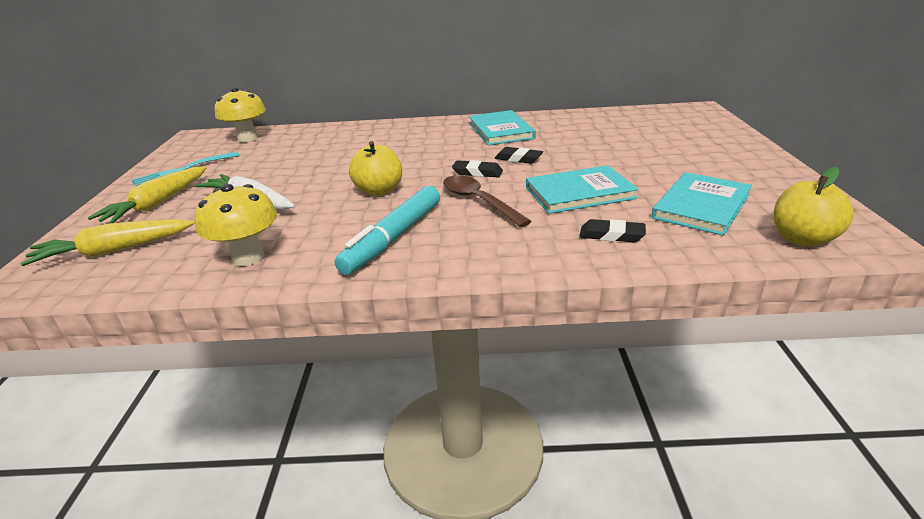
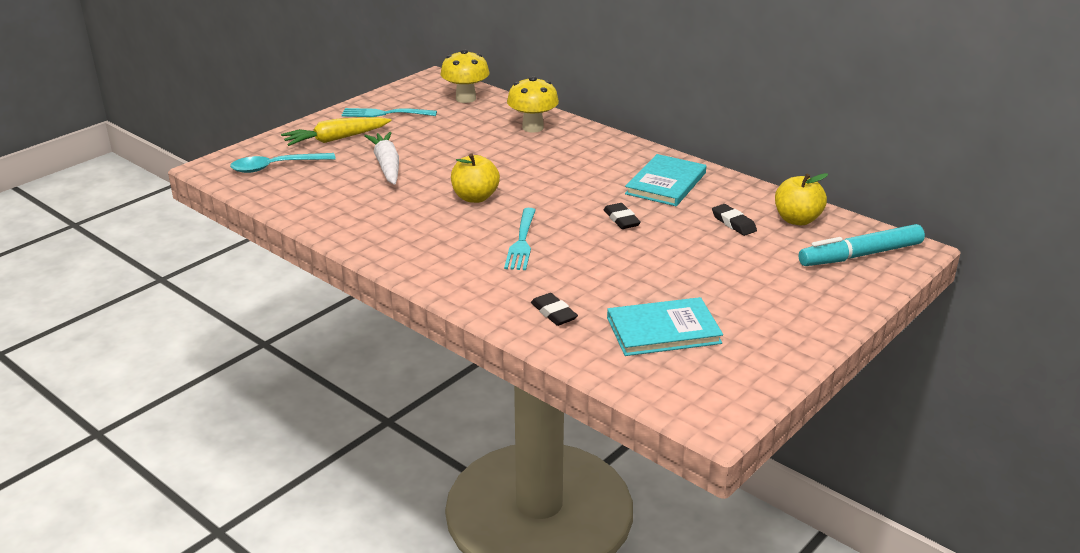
camera: 40 degrees right, 0 degrees up
yellow carrot [21,219,195,266] -> turquoise spoon [230,153,336,173]
yellow mushroom [195,184,277,266] -> yellow mushroom moved to [507,76,559,133]
turquoise marker [335,186,440,275] -> turquoise marker moved to [799,224,925,266]
brown spoon [443,175,531,227] -> turquoise fork [504,208,536,270]
black eraser [452,160,503,177] -> black eraser moved to [712,204,757,236]
turquoise book [526,165,638,214] -> none
yellow apple [773,167,854,247] -> yellow apple moved to [775,173,828,225]

